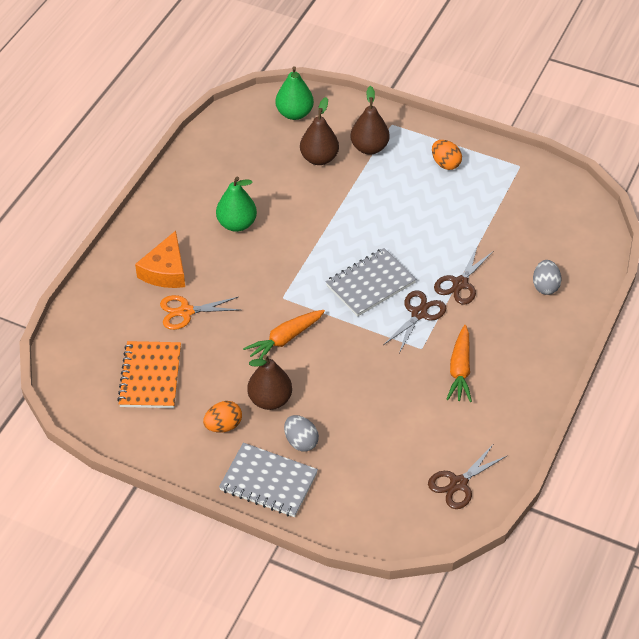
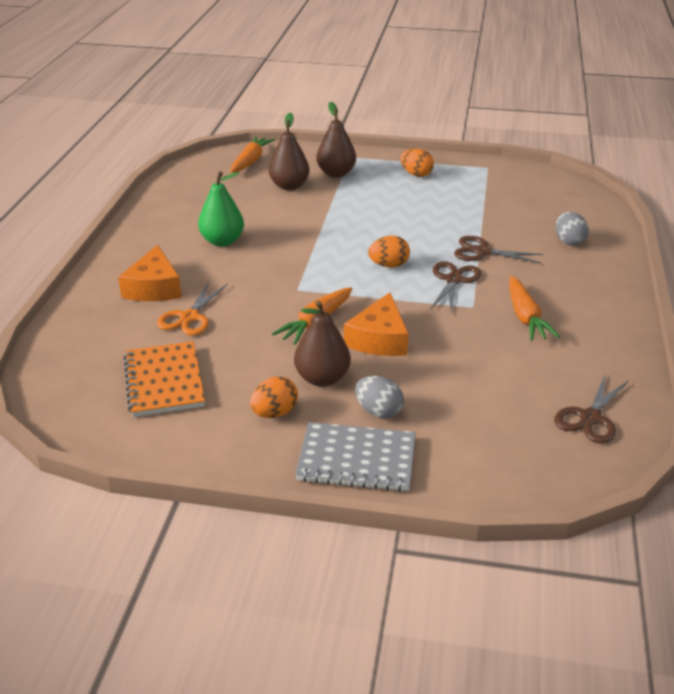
camera: 15 degrees left, 15 degrees down
orange scissors [160,295,240,330] -> orange scissors turned 45 degrees counterclockwise [157,281,228,336]
green pear [275,66,314,120] -> orange carrot [230,136,275,173]
grey notebook [326,248,416,317] -> orange egg [368,236,410,267]
brown scissors [434,245,493,305] -> brown scissors turned 90 degrees clockwise [454,236,544,264]
none -> orange cheese [344,292,409,356]

